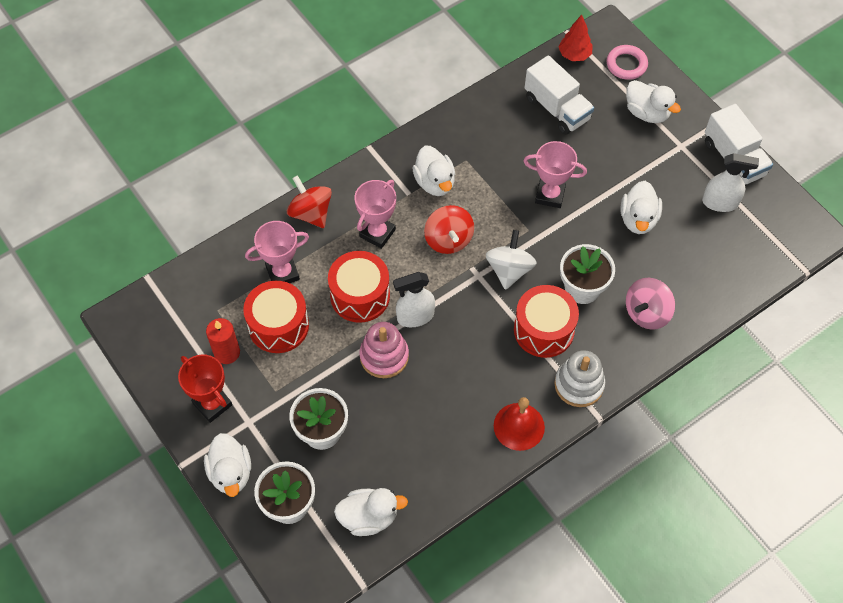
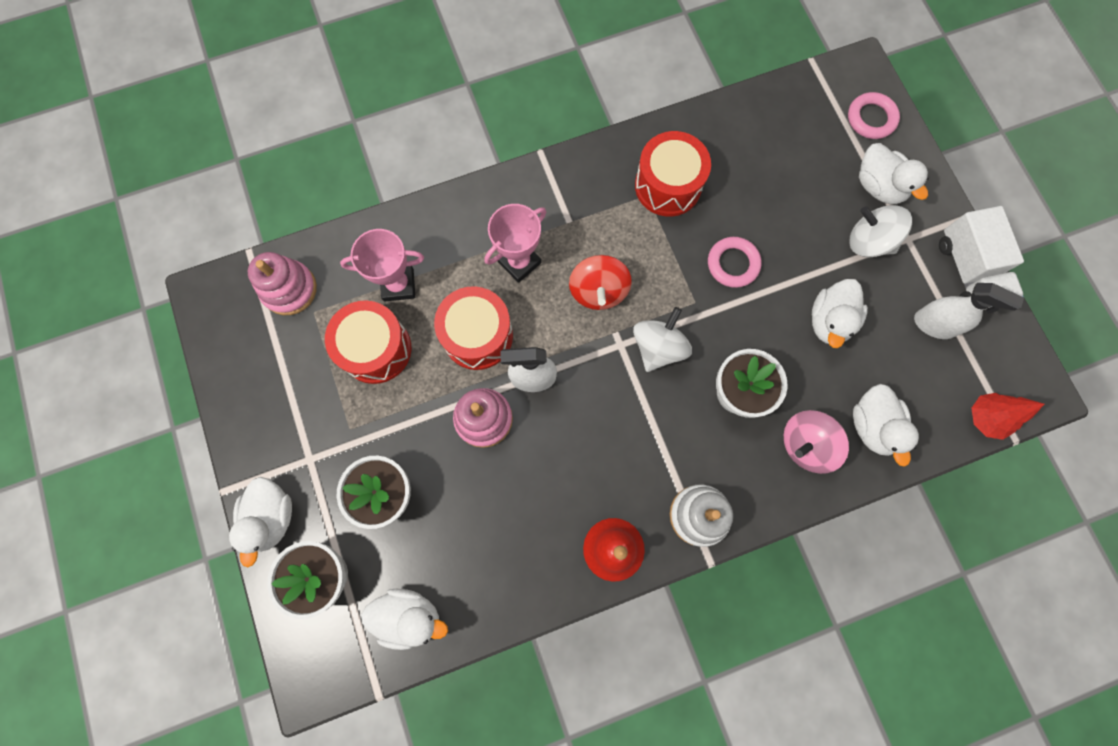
camera: 15 degrees right, 15 degrees up
red trophy [178,354,232,423] -> none
red candle [206,318,240,364] -> none
red spinning top [287,175,332,228] -> none
white duck [412,145,455,196] -> white duck moved to [853,384,919,467]
red drum [514,285,579,358] -> red drum moved to [635,131,711,217]
pink trophy [523,141,587,208] -> pink ring [708,237,762,288]
white truck [525,55,594,135] -> none
red tree [559,15,592,61] -> red tree moved to [971,393,1044,440]
none -> pink stacking toy [248,252,317,315]
none -> white spinning top [849,205,912,257]

